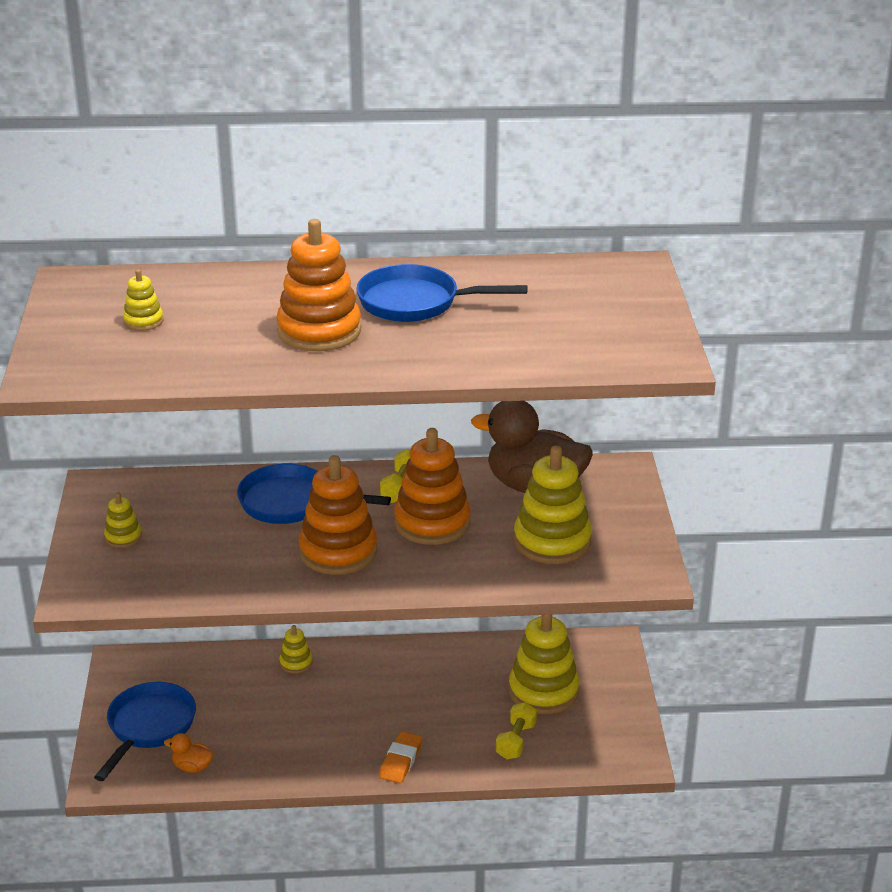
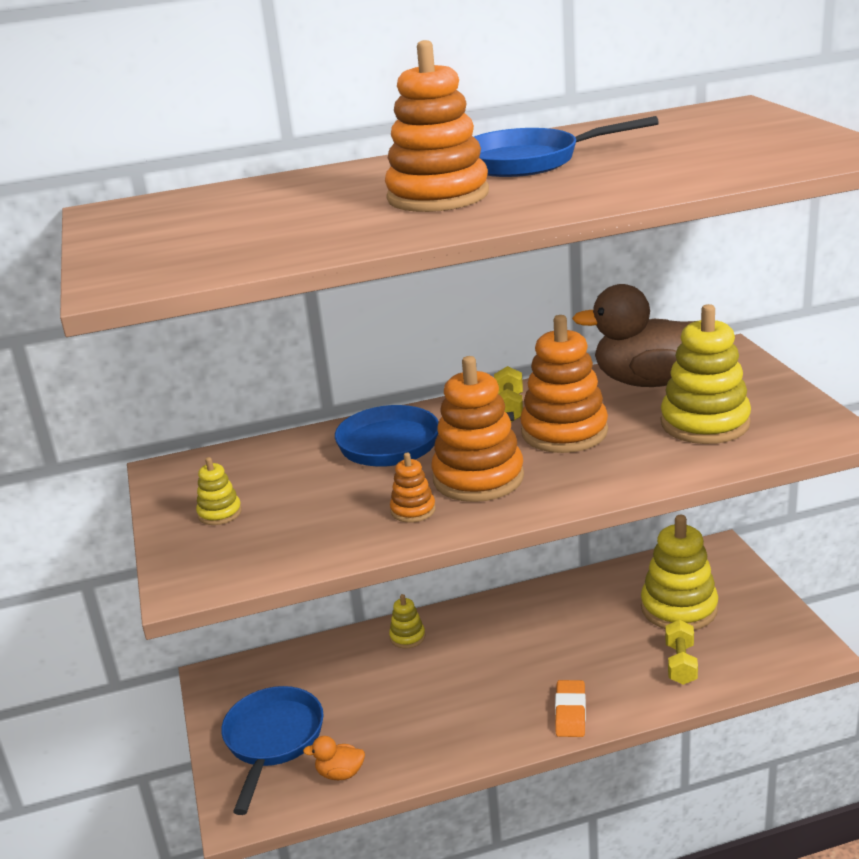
camera: 10 degrees left, 5 degrees down
yellow stacking toy [123,269,164,331] -> none
none -> orange stacking toy [390,453,436,523]

